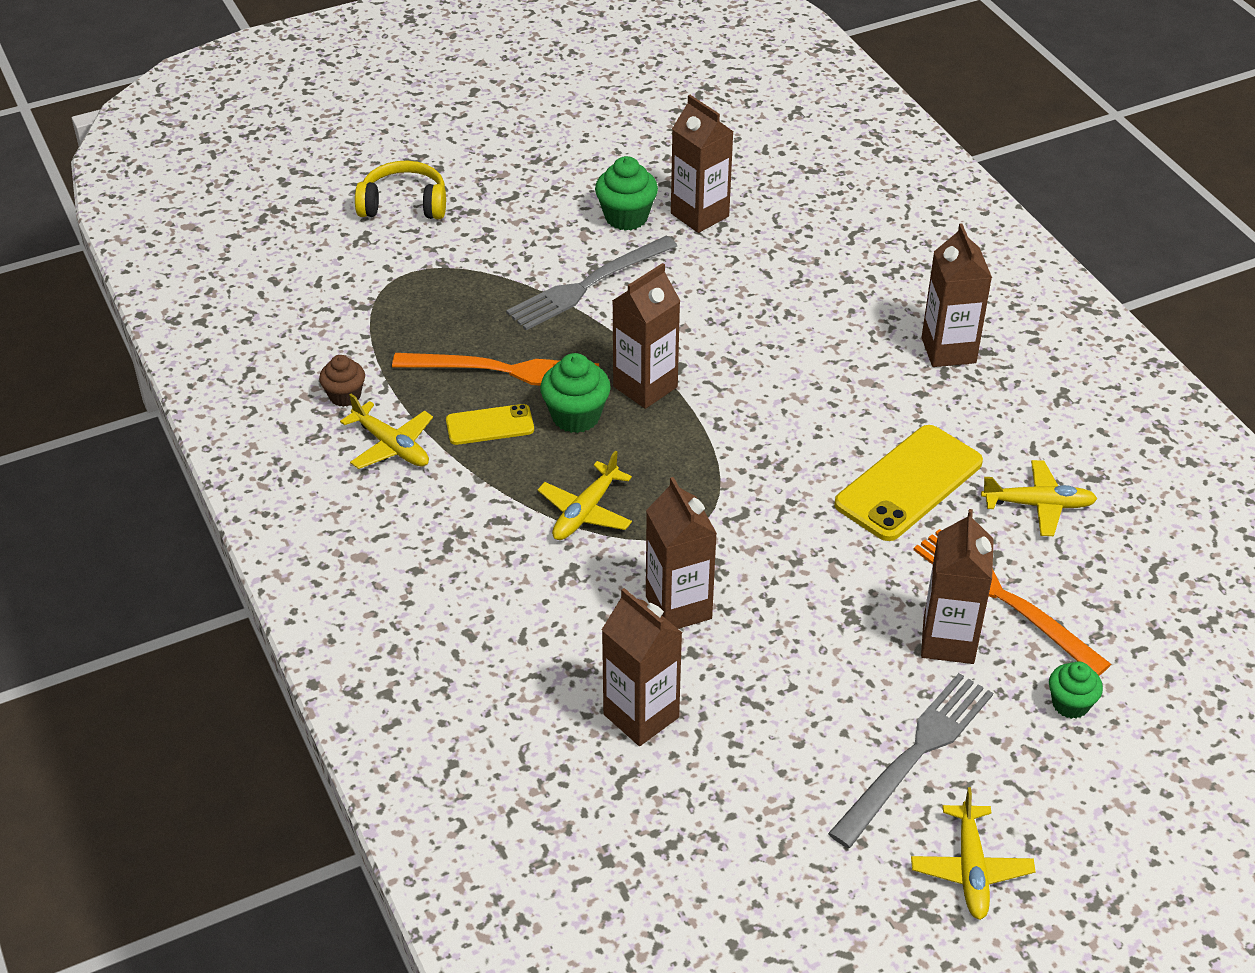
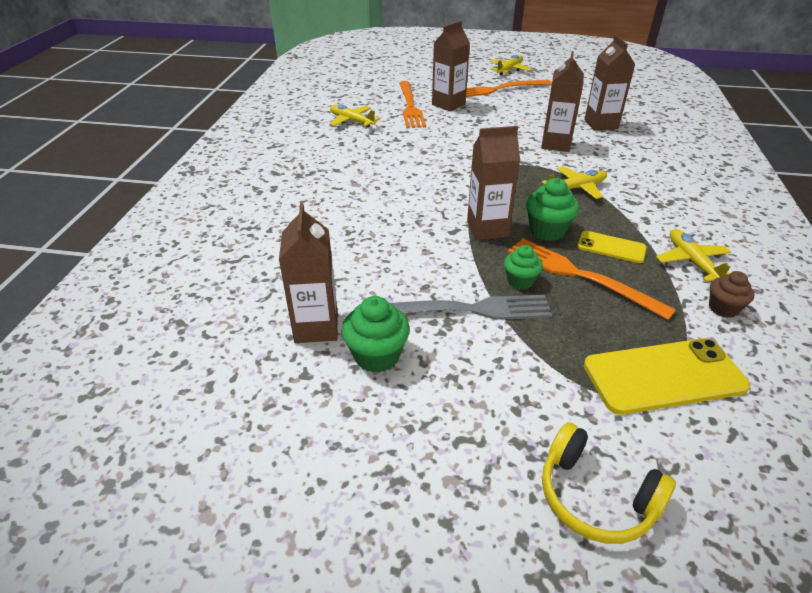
camera: 145 degrees left, 5 degrees down
grey fork [828,673,993,848] -> orange fork [466,80,552,97]
yellow phone [834,425,983,541] -> yellow phone moved to [584,338,750,415]
brown carton [921,223,992,367] -> none
green cupcake [1049,661,1103,719] -> green cupcake moved to [504,245,543,290]

